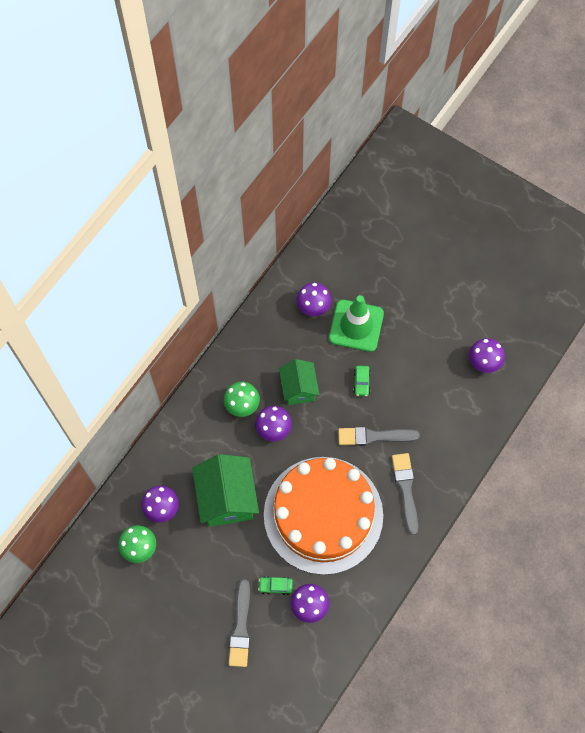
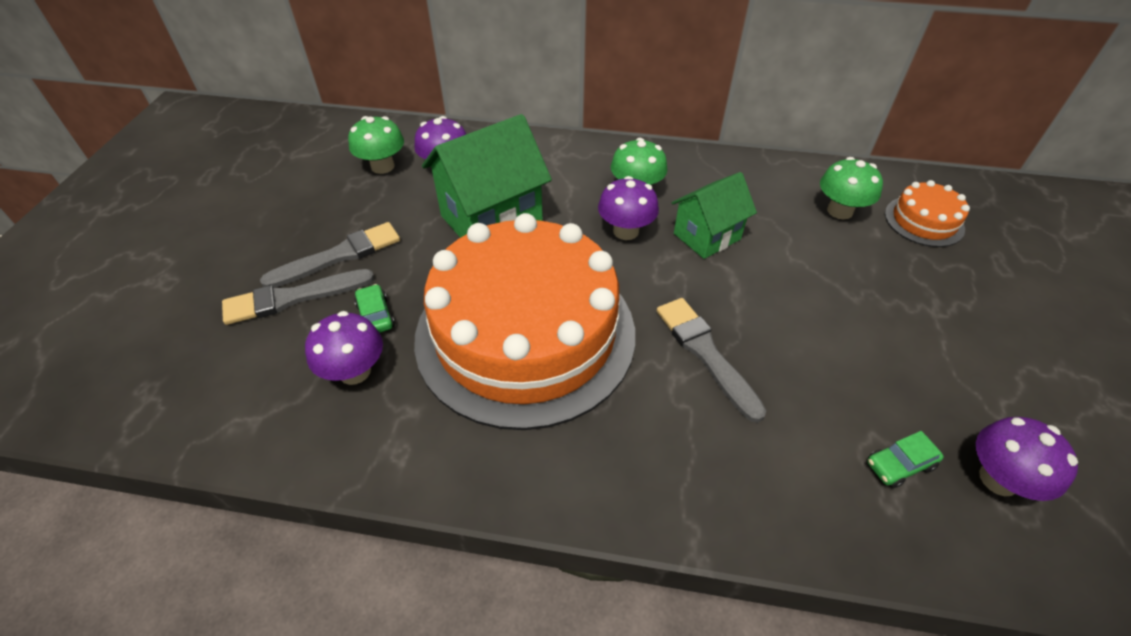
camera: 65 degrees right, 20 degrees down
purple mushroom [297,282,332,316] -> green mushroom [820,157,883,219]
green traffic cone [329,295,384,352] -> none
green car [353,366,371,396] -> green car moved to [867,431,944,488]
grey brush [392,453,418,535] -> grey brush moved to [260,222,400,288]
none -> orange cake [885,180,970,247]

